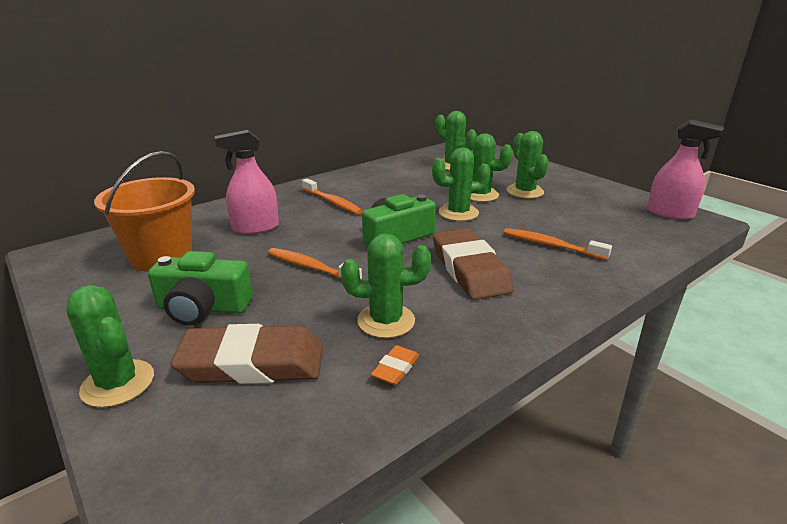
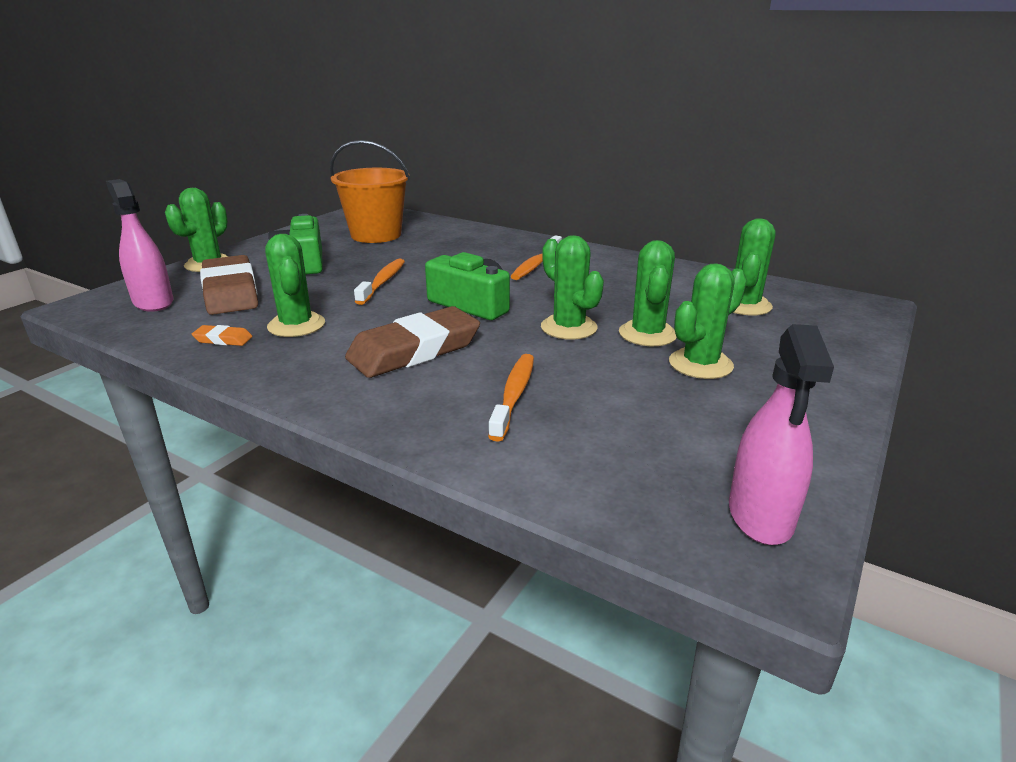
camera: 70 degrees right, 0 degrees up
pink spray bottle [215,130,279,234] -> pink spray bottle moved to [106,179,173,312]

